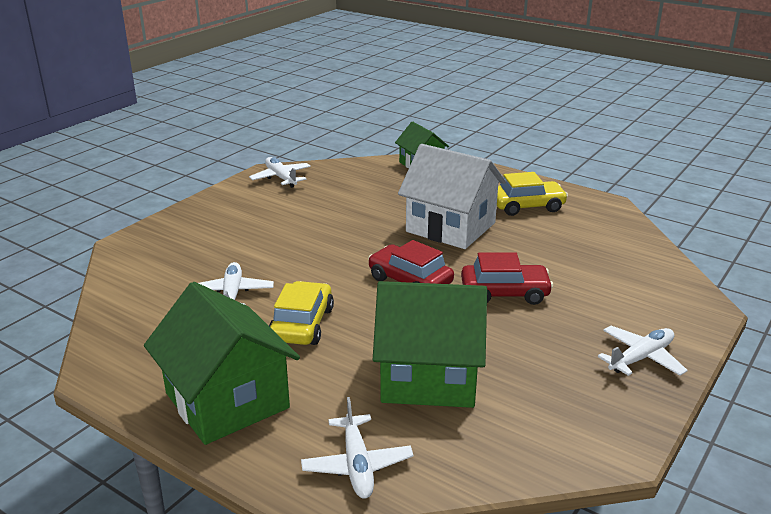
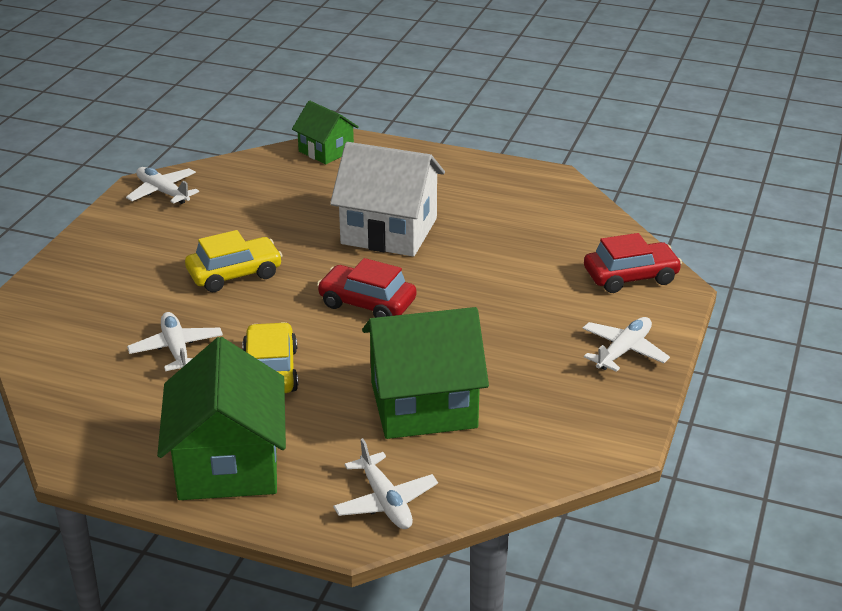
camera: 15 degrees left, 5 degrees up
green house [144,282,300,445] -> green house turned 45 degrees clockwise [157,337,286,500]
red car [461,252,553,305] -> red car moved to [584,233,682,293]
yellow car [497,172,568,216] -> yellow car moved to [185,230,283,292]

